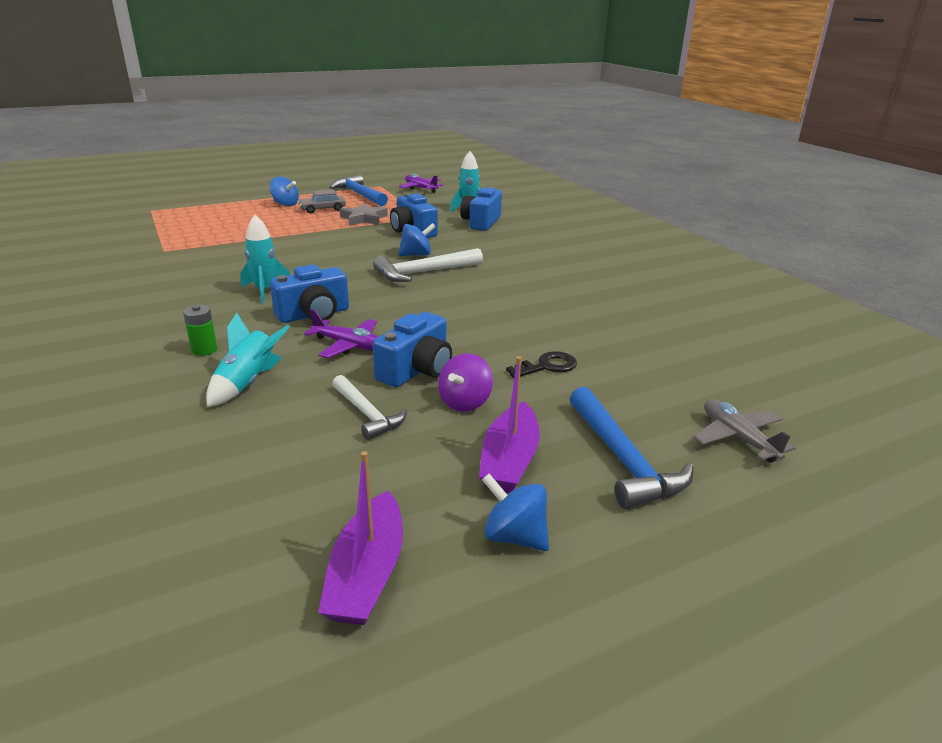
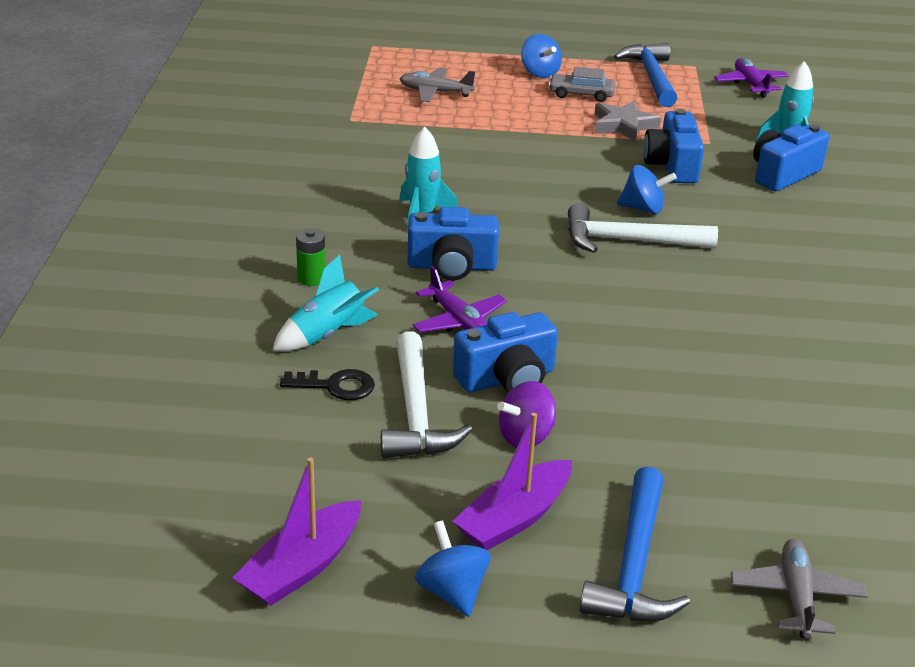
camera: 30 degrees right, 5 degrees up
white hammer [332,375,407,440] -> white hammer [381,331,472,458], size x1.52
black key [506,351,577,378] -> black key moved to [280,369,375,400]
none -> grey plane [400,67,475,102]

